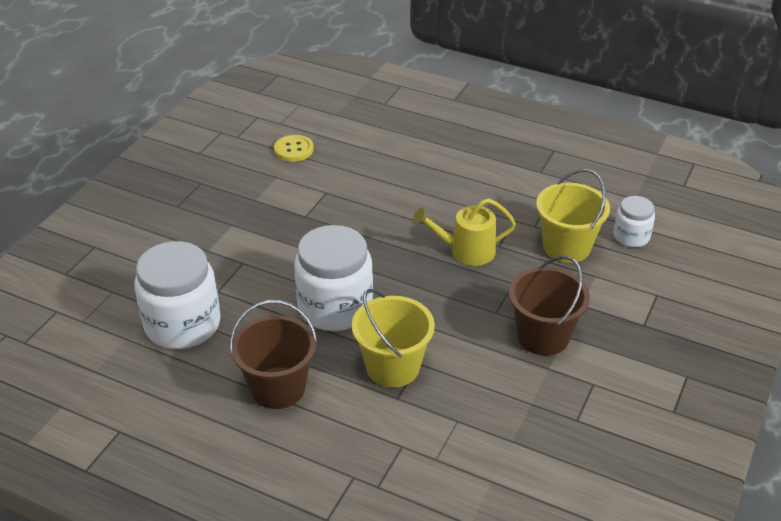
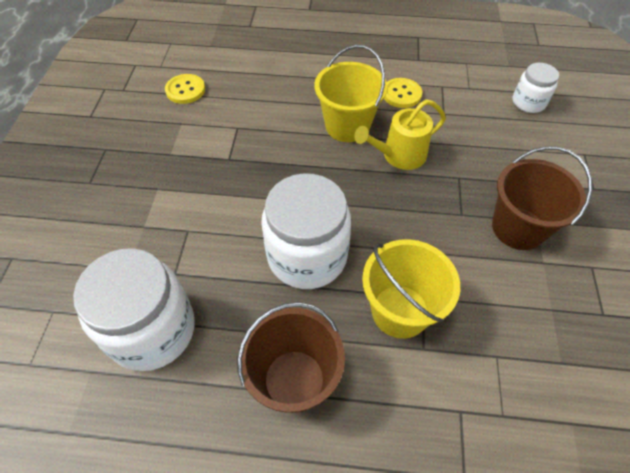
camera: 20 degrees left, 15 degrees up
yellow bucket [536,169,610,263] -> yellow bucket moved to [315,45,387,142]
none -> yellow button [384,78,422,108]

